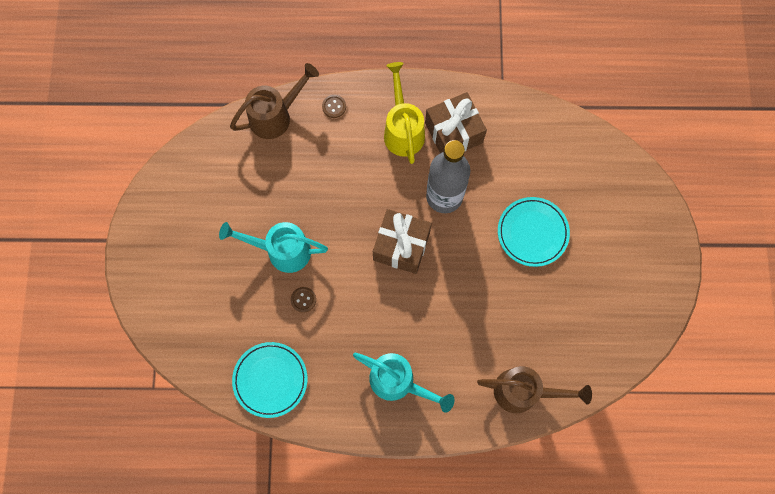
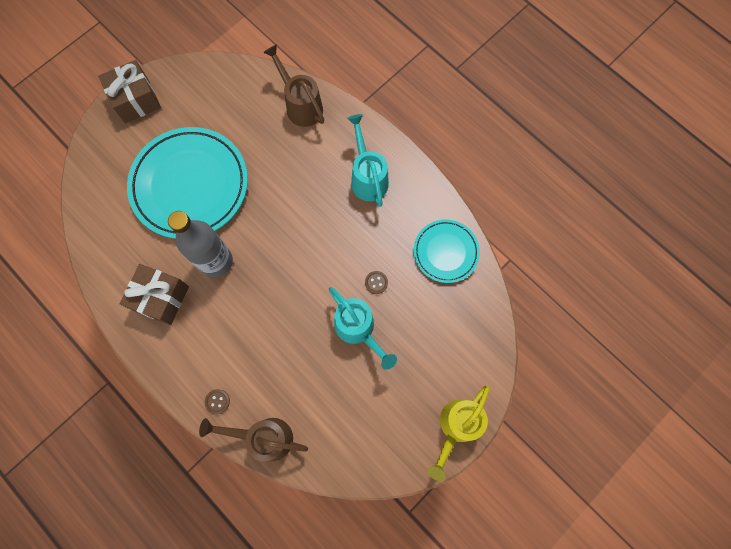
camera: 135 degrees left, 0 degrees up
brown gift [373,209,432,274] -> brown gift moved to [98,60,161,123]
yellow watering can [384,62,425,164] -> yellow watering can moved to [427,385,489,481]
turquoise plate [498,197,570,267] -> turquoise plate [127,127,248,239], size x1.86

